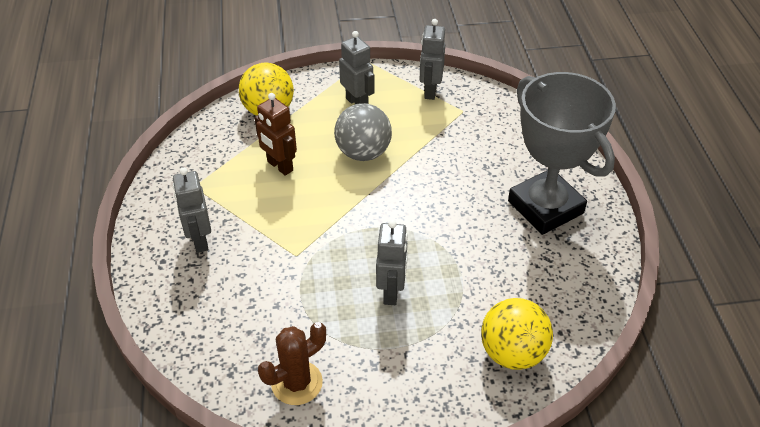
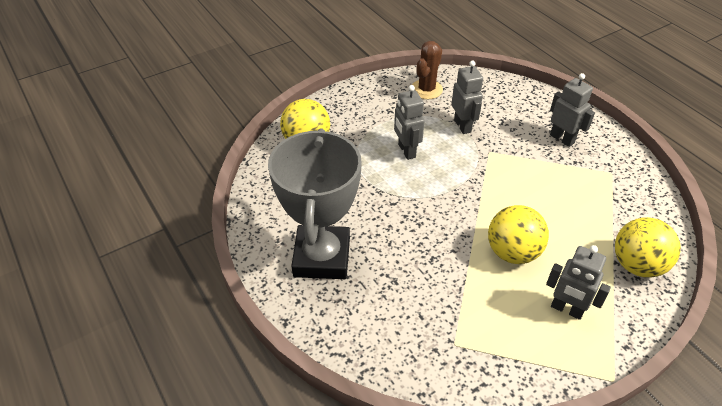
camera: 155 degrees right, 0 degrees up
brown robot [255,93,297,176] -> none
grey ball [334,103,392,161] -> yellow ball [488,205,549,264]
grey robot [419,19,445,100] -> grey robot moved to [451,61,483,134]
grey trophy [508,72,616,235] -> grey trophy turned 60 degrees clockwise [268,129,362,279]

